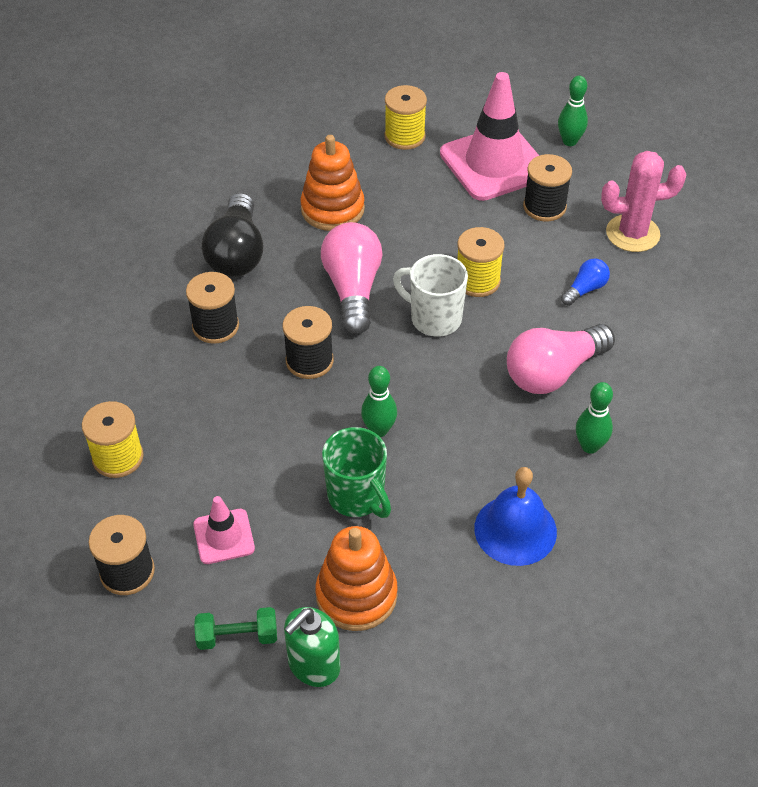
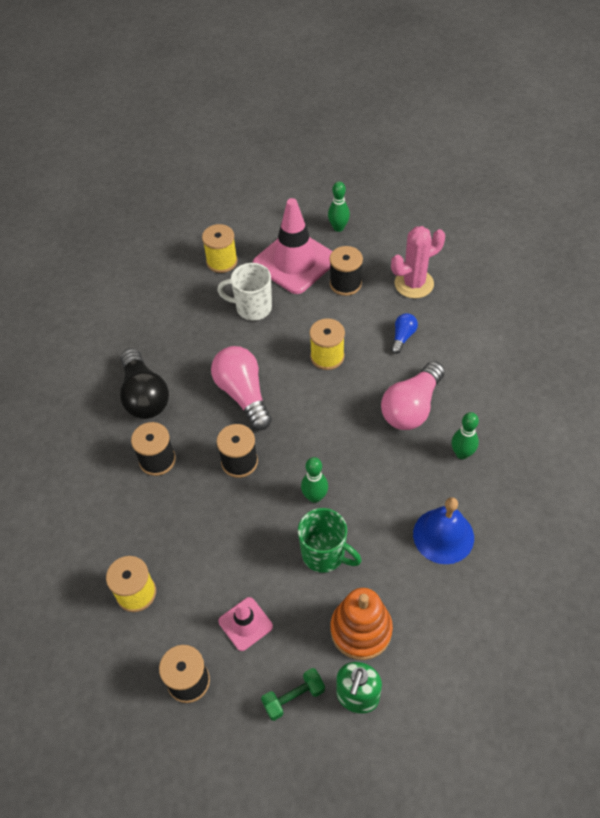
camera: 20 degrees left, 5 degrees up
orange stacking toy [300,135,365,231] -> none
white mug [393,254,468,337] -> white mug moved to [217,263,272,320]

